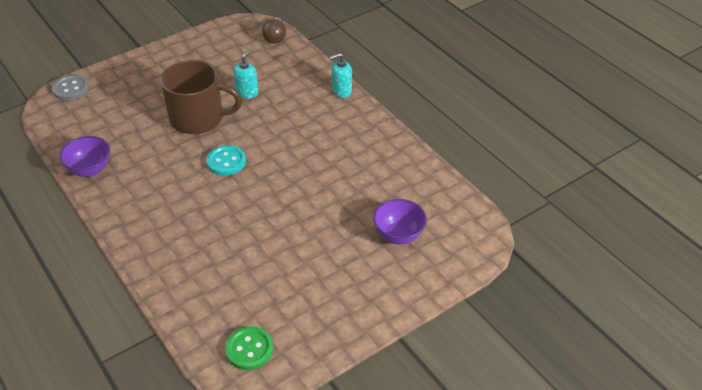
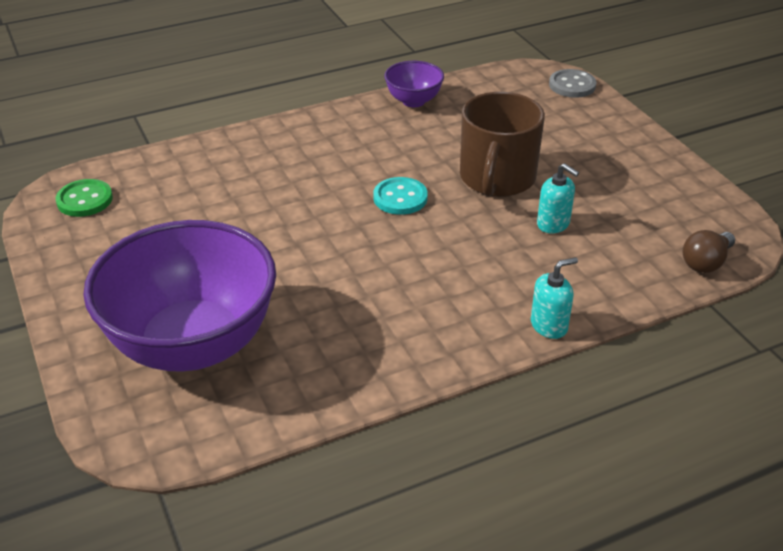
camera: 100 degrees right, 5 degrees down
brown light bulb [262,17,286,44] -> brown light bulb turned 60 degrees counterclockwise [683,230,735,273]
turquoise soap dispenser [330,53,352,98] -> turquoise soap dispenser turned 75 degrees clockwise [531,257,578,339]
purple bowl [373,199,427,245] -> purple bowl [83,220,276,372], size x2.24

